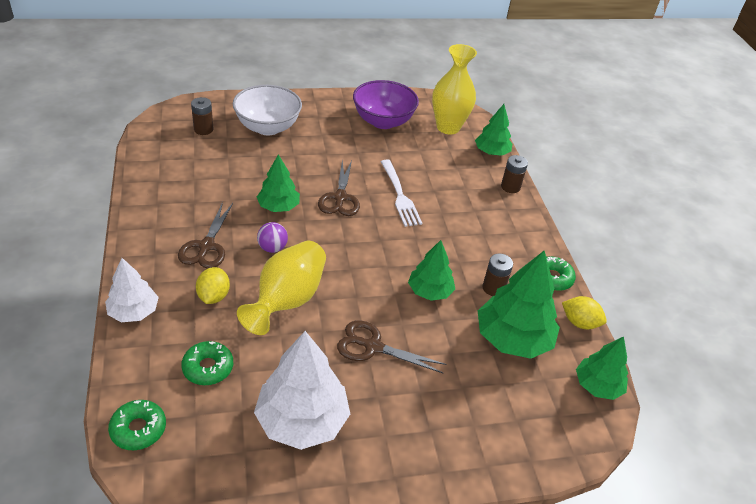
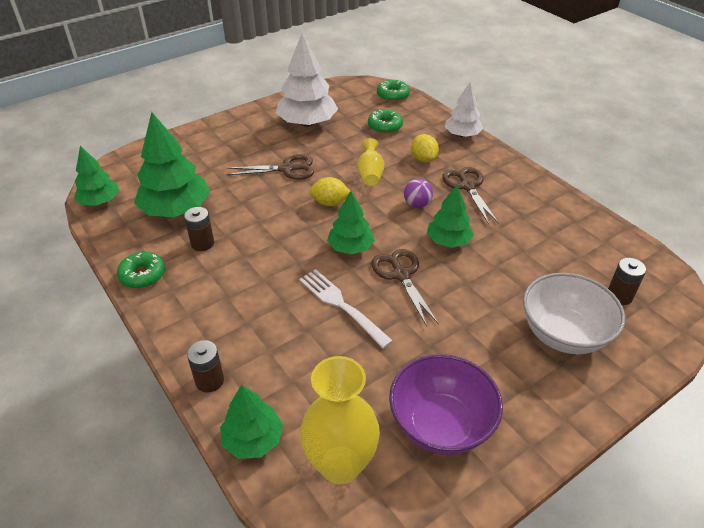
camera: 160 degrees right, 0 degrees up
yellow vase [237,241,326,335] -> yellow vase [357,138,384,186], size x0.56
green tree [408,240,455,301] -> green tree moved to [327,191,375,254]
yellow lemon [562,296,607,329] -> yellow lemon moved to [310,177,350,206]

